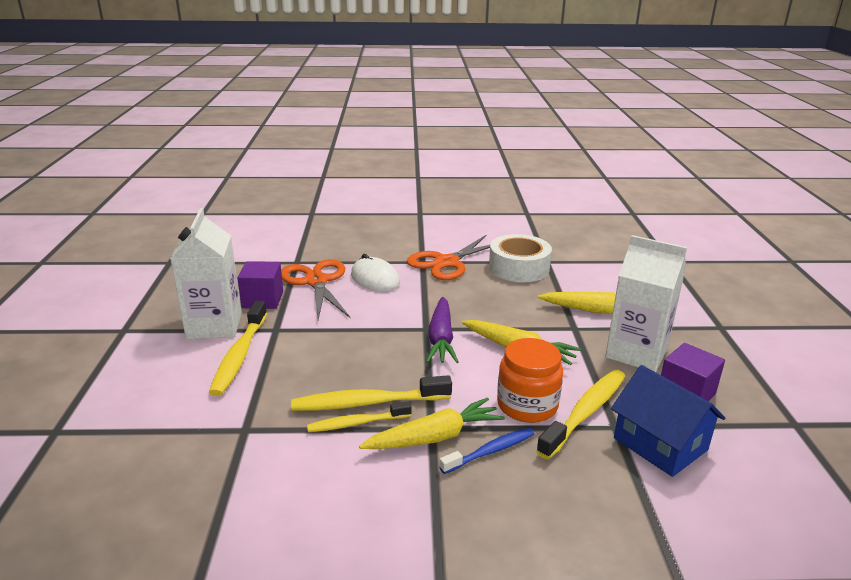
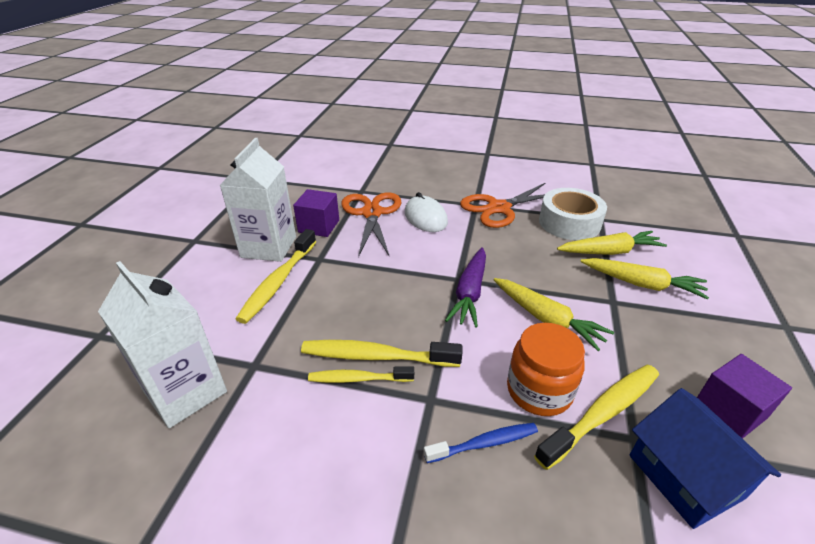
camera: 15 degrees right, 10 degrees up
yellow carrot [359,398,505,449] -> yellow carrot moved to [557,231,667,255]
white carton [605,235,687,372] -> white carton moved to [98,261,227,428]

